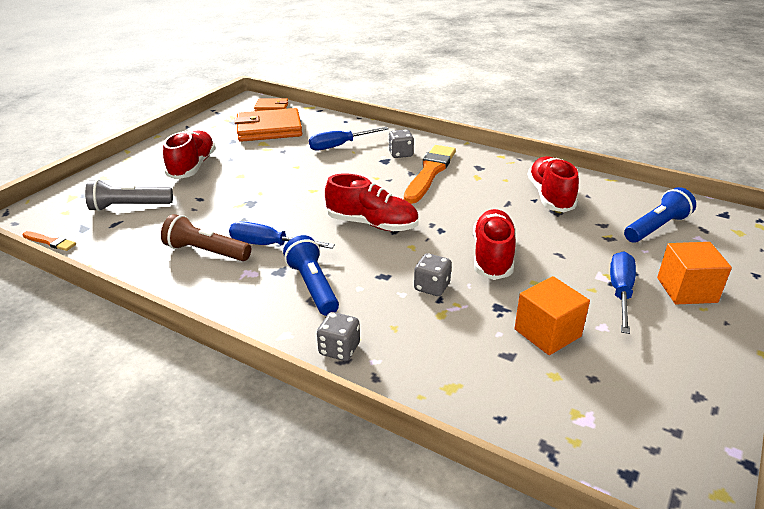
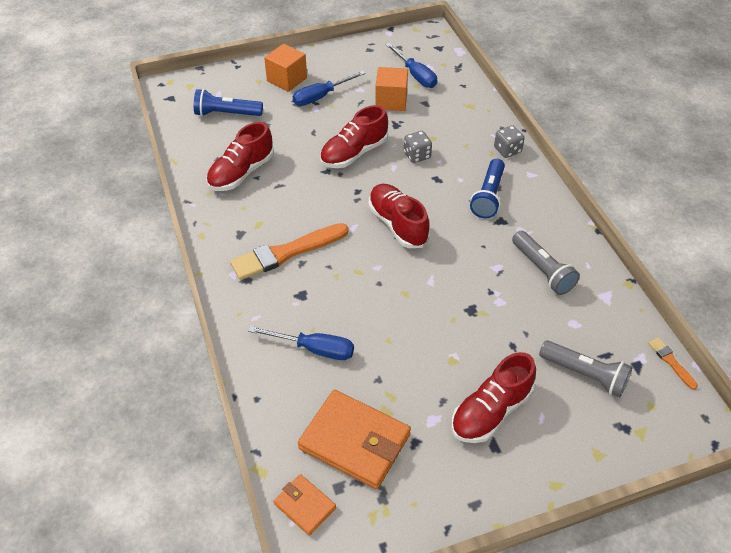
camera: 140 degrees left, 15 degrees up
brown flashlight [161,214,251,261] -> grey flashlight [512,231,580,295]
blue screwdriver [229,221,335,249] -> blue screwdriver moved to [386,43,437,88]
grey dice [388,130,414,158] -> none

